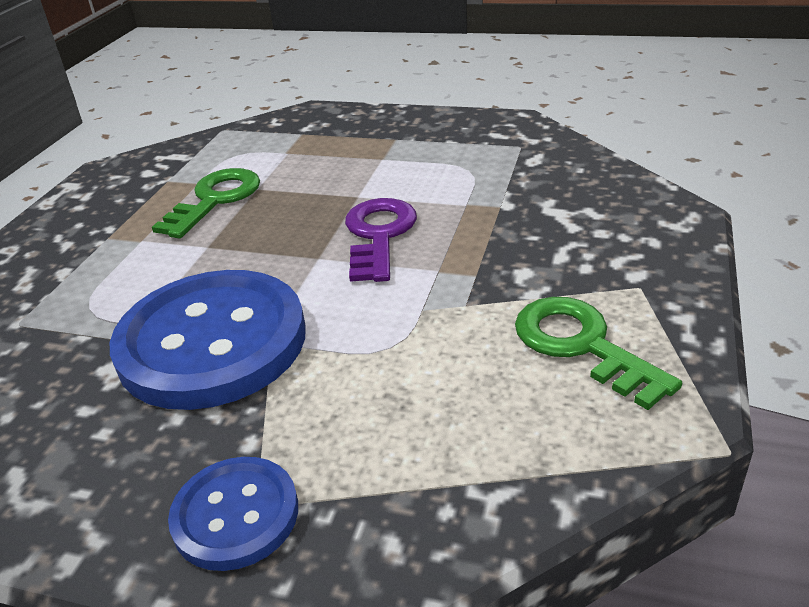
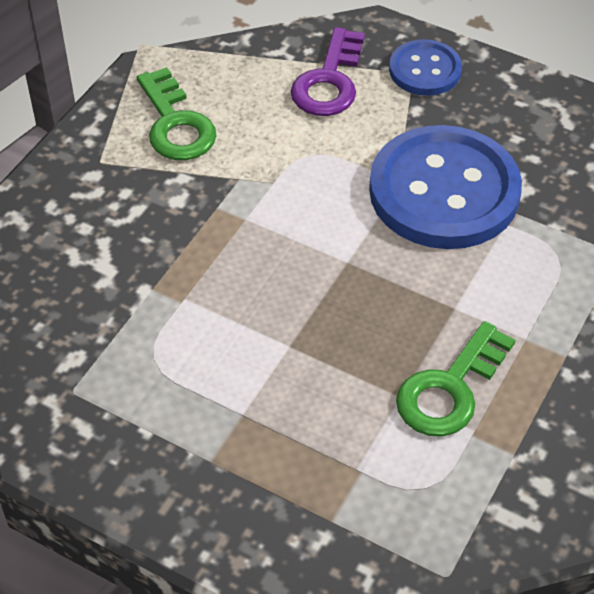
camera: 170 degrees left, 15 degrees up
purple key [345,198,417,282] -> purple key moved to [291,27,365,116]

